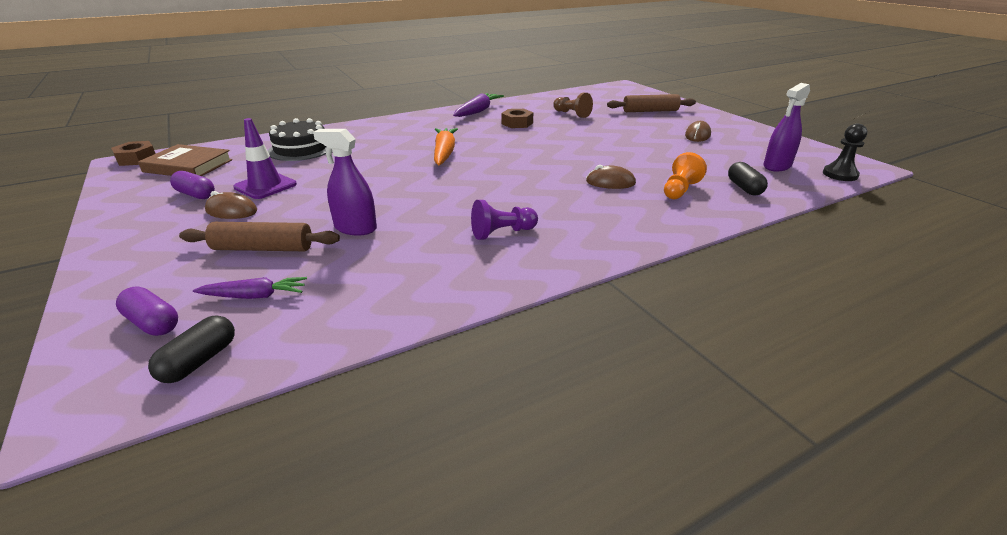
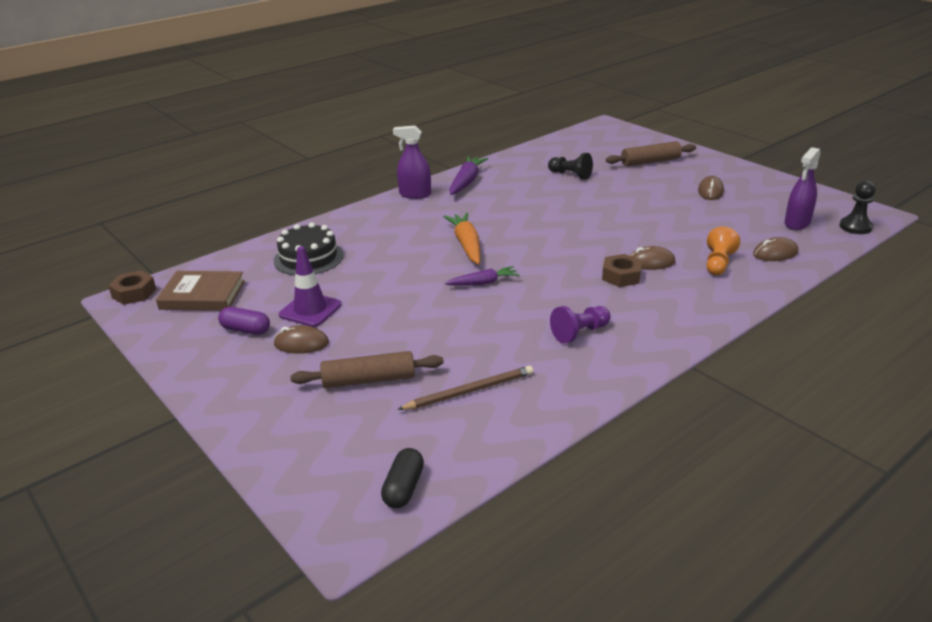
camera: 10 degrees left, 0 degrees up
purple capsule [116,286,178,336] -> none
purple carrot [193,277,307,299] -> purple carrot moved to [445,266,519,286]
purple spray bottle [313,129,377,236] -> purple spray bottle moved to [393,126,431,199]
brown nut [501,109,533,128] -> brown nut moved to [602,254,642,287]
brown pawn [553,93,593,118] -> black pawn [548,153,593,180]
black capsule [728,162,768,195] -> brown mouse [753,237,798,261]
none -> brown pencil [397,366,533,410]

